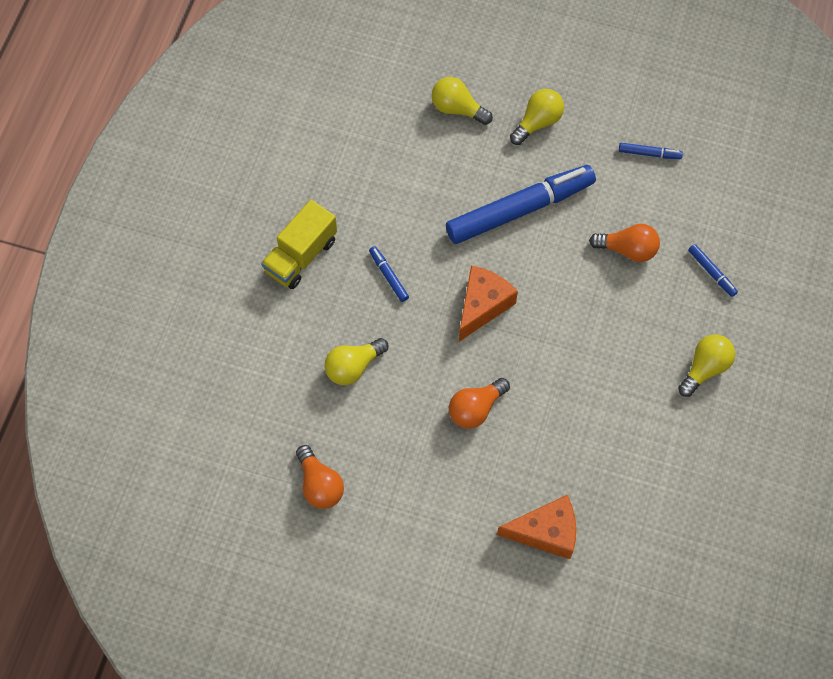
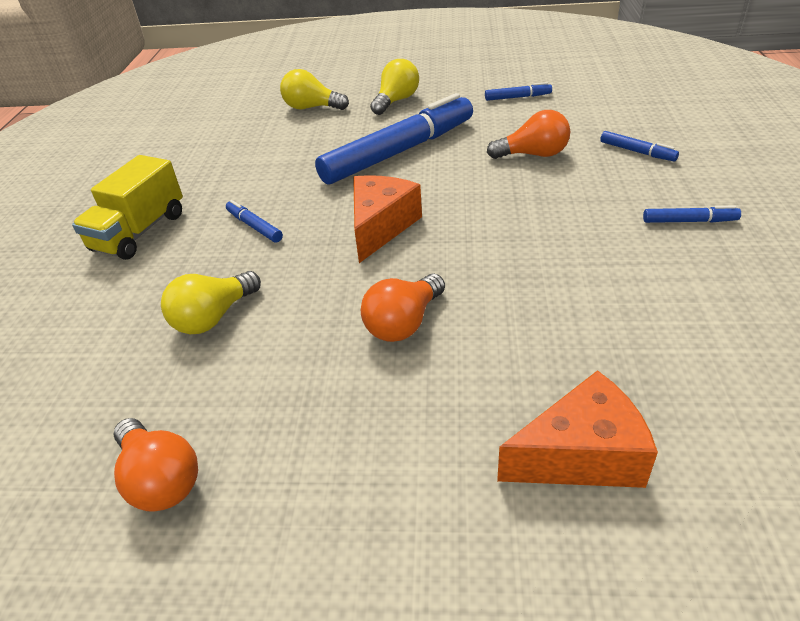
camera: 10 degrees left, 25 degrees down
yellow light bulb [678,335,735,397] -> blue marker [643,205,741,223]

